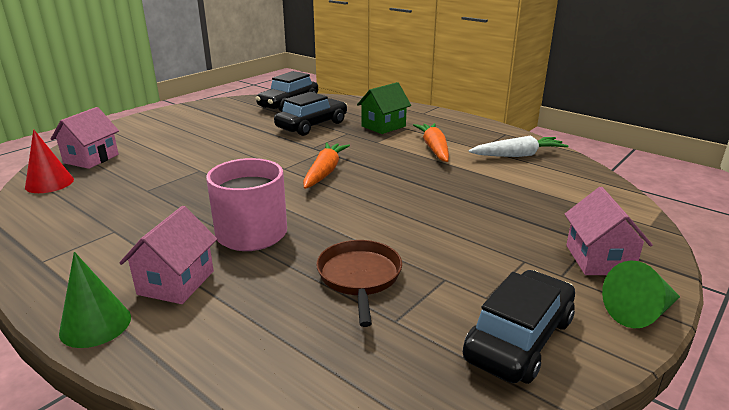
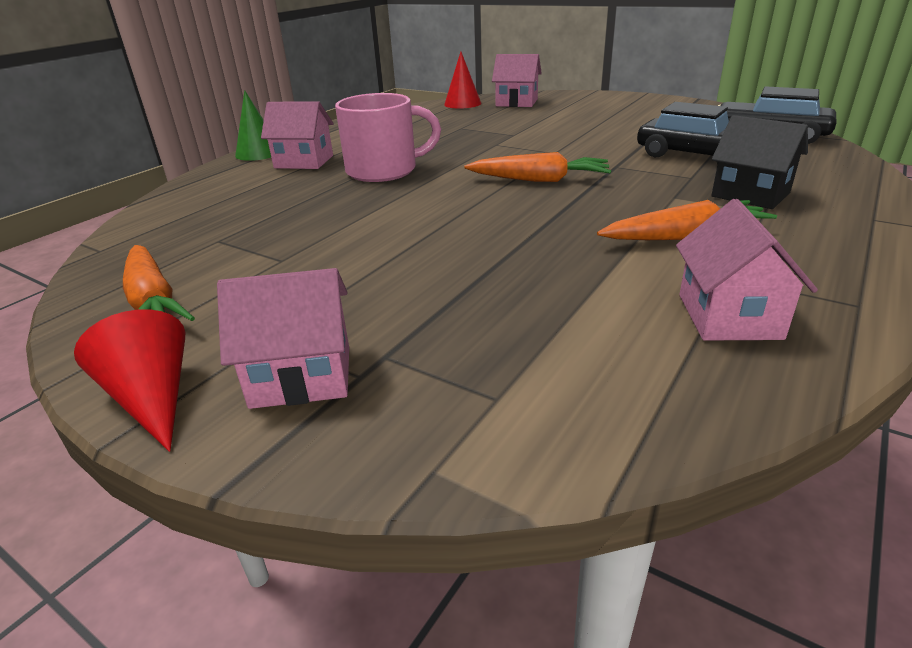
camera: 85 degrees right, 5 degrees up
brown pan [316,240,402,327] -> none
green house [357,82,411,134] -> black house [711,115,808,209]
black car [463,270,575,384] -> orange carrot [123,245,195,321]
white carrot [469,135,569,157] -> pink house [676,199,818,341]
green cone [602,261,680,328] -> red cone [74,310,185,452]

